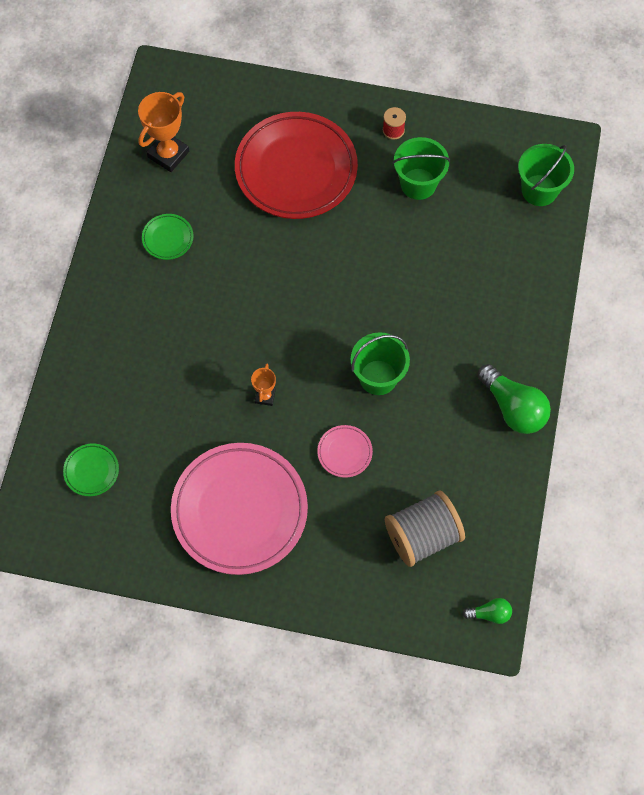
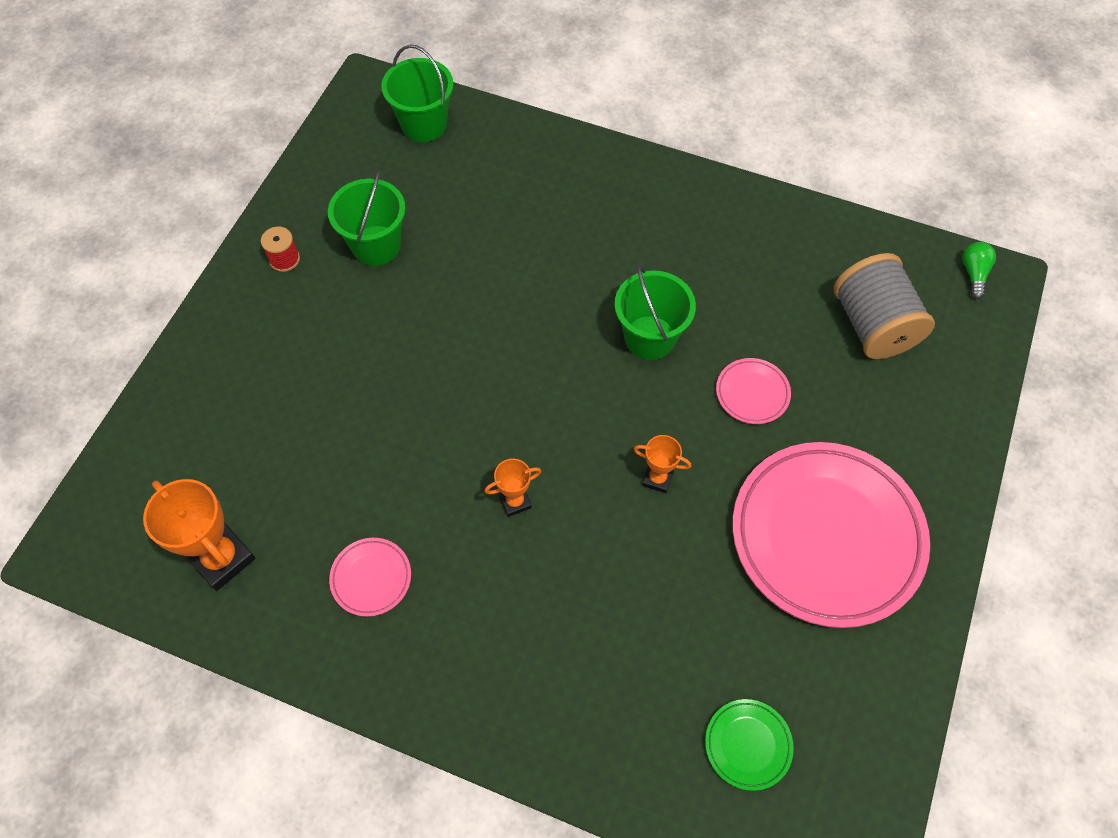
camera: 80 degrees left, 5 degrees down
green plate [142,214,194,260] -> pink plate [329,538,411,617]
red plate [235,112,358,219] -> none
green light bulb [477,364,551,434] -> none
none -> orange trophy [484,459,541,517]

